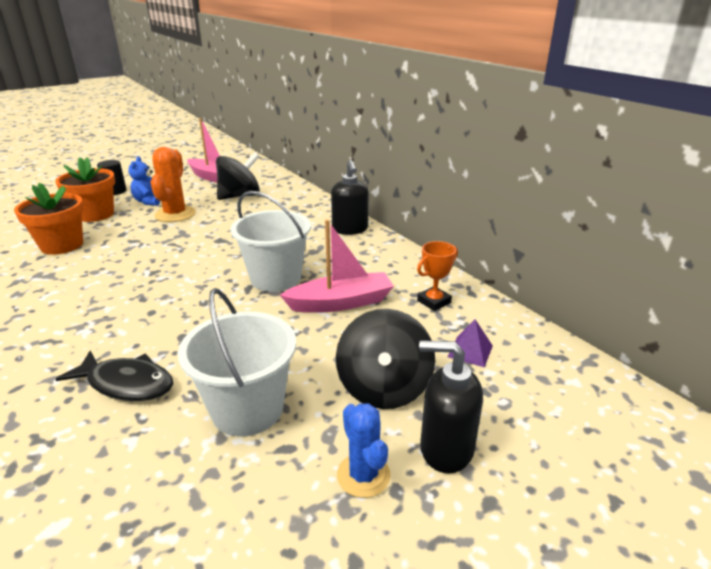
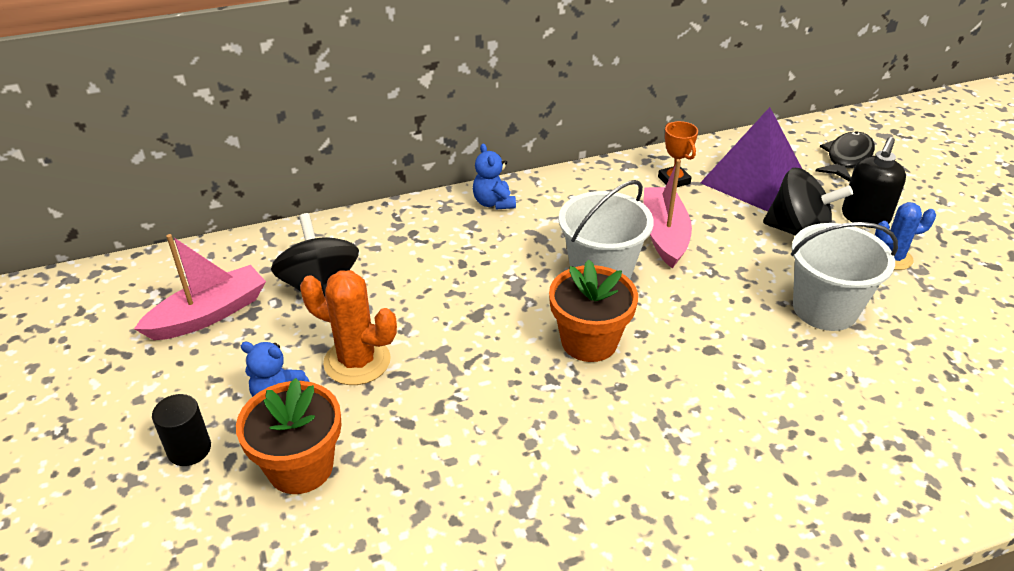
camera: 75 degrees left, 10 degrees up
orange flower pot [14,183,84,255] -> orange flower pot moved to [549,259,638,362]
black fish [56,350,173,401] -> black fish moved to [816,132,875,182]
black soap dispenser [331,160,369,235] -> blue teddy bear [473,144,516,209]
purple pyramid [447,319,493,367] -> purple pyramid [700,107,802,212], size x2.46

